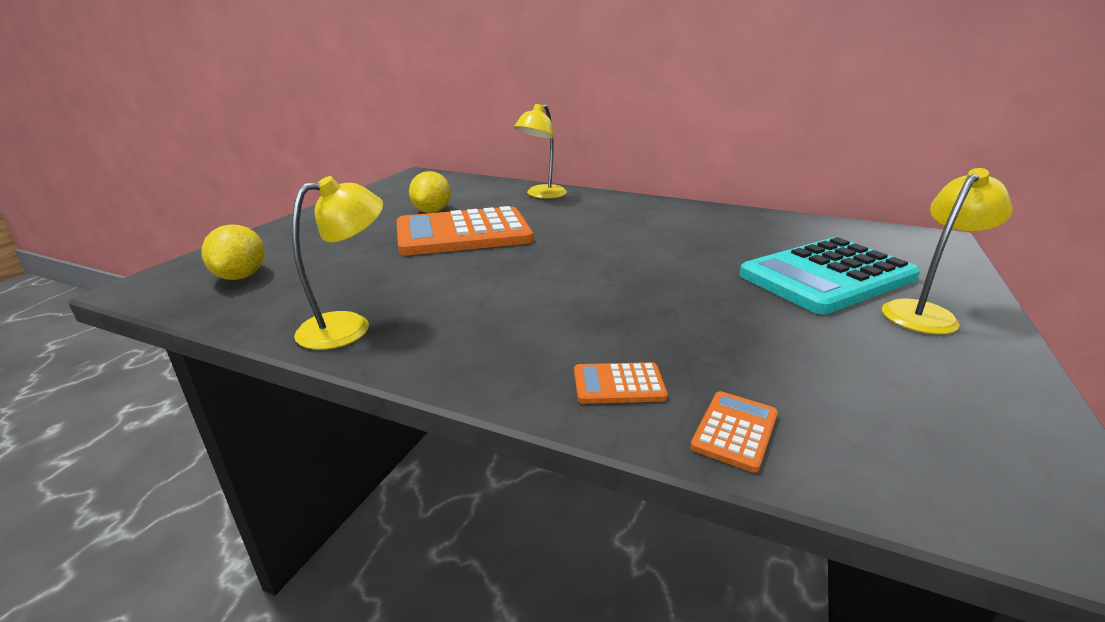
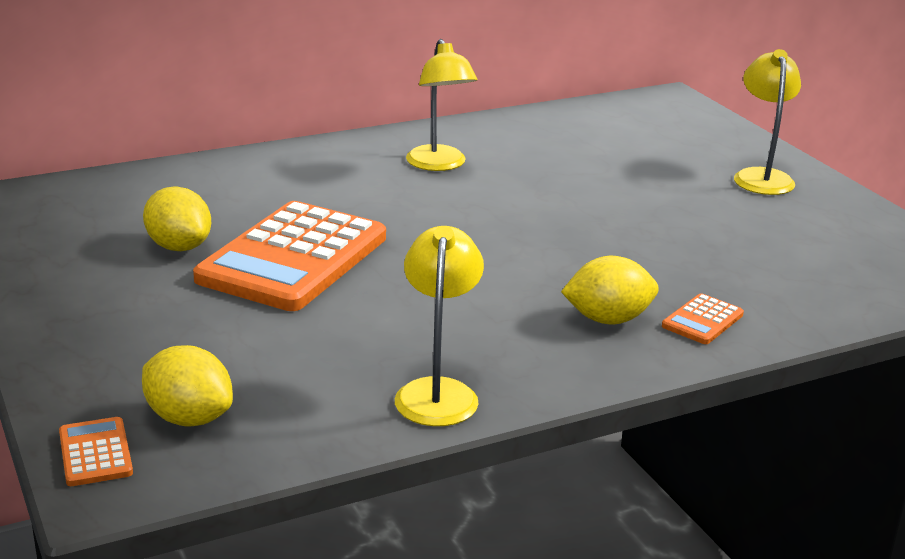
camera: 50 degrees left, 0 degrees up
yellow lamp [514,104,567,199] -> yellow lamp moved to [406,39,477,171]
orange calculator [690,391,778,473] -> orange calculator moved to [59,417,133,486]
turquoise calculator [739,237,920,315] -> none
none -> yellow lemon [561,256,659,325]

